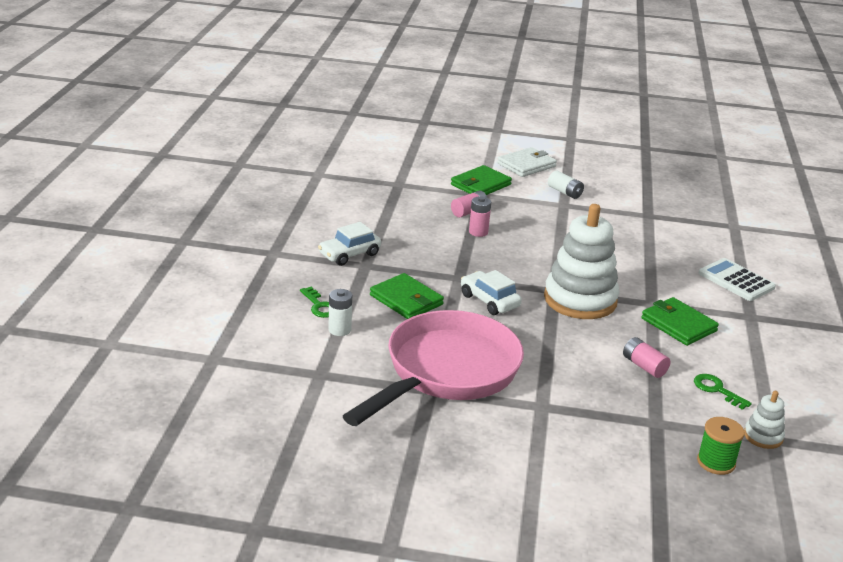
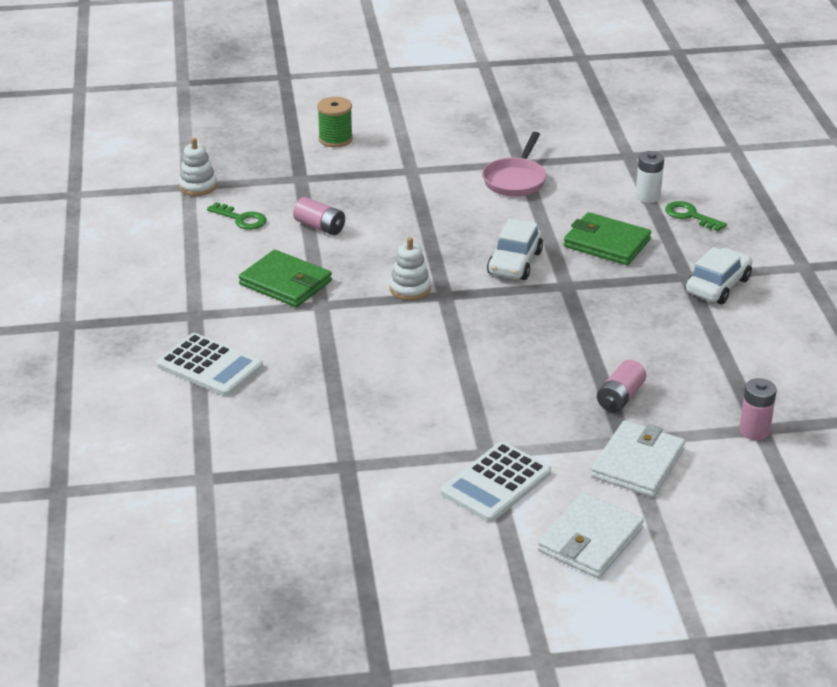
camera: 165 degrees right, 5 degrees up
pink pan [343,310,524,426] -> pink pan [482,132,546,197], size x0.46
green wallet [451,165,512,195] -> white wallet [591,421,685,497]
white car [461,270,522,315] -> white car turned 75 degrees clockwise [487,219,543,280]
pink battery [469,196,491,237] -> pink battery moved to [739,378,777,440]
white stacking toy [544,204,619,319] -> white stacking toy [389,237,431,300], size x0.44
white battery [548,171,584,199] -> white calculator [440,442,551,522]
green spool [697,417,744,475] -> green spool moved to [317,97,353,147]

